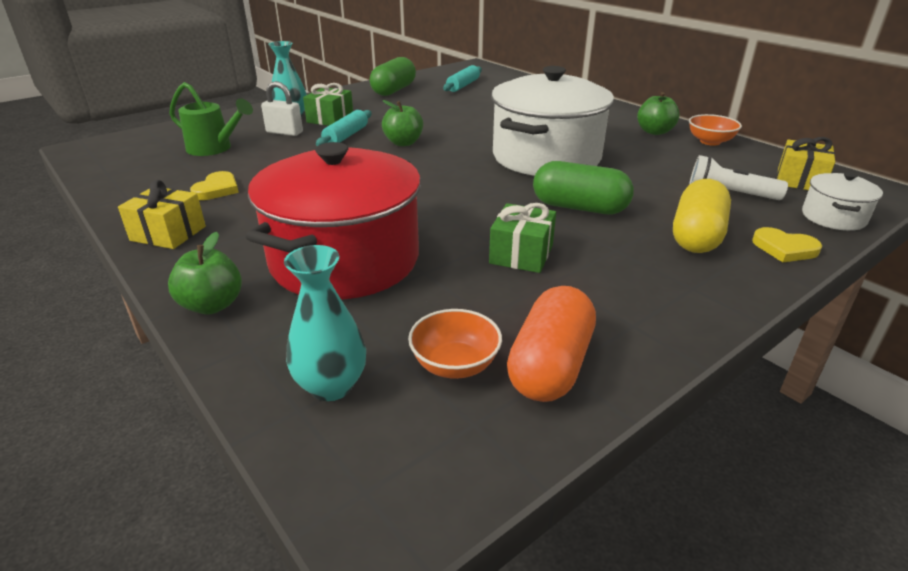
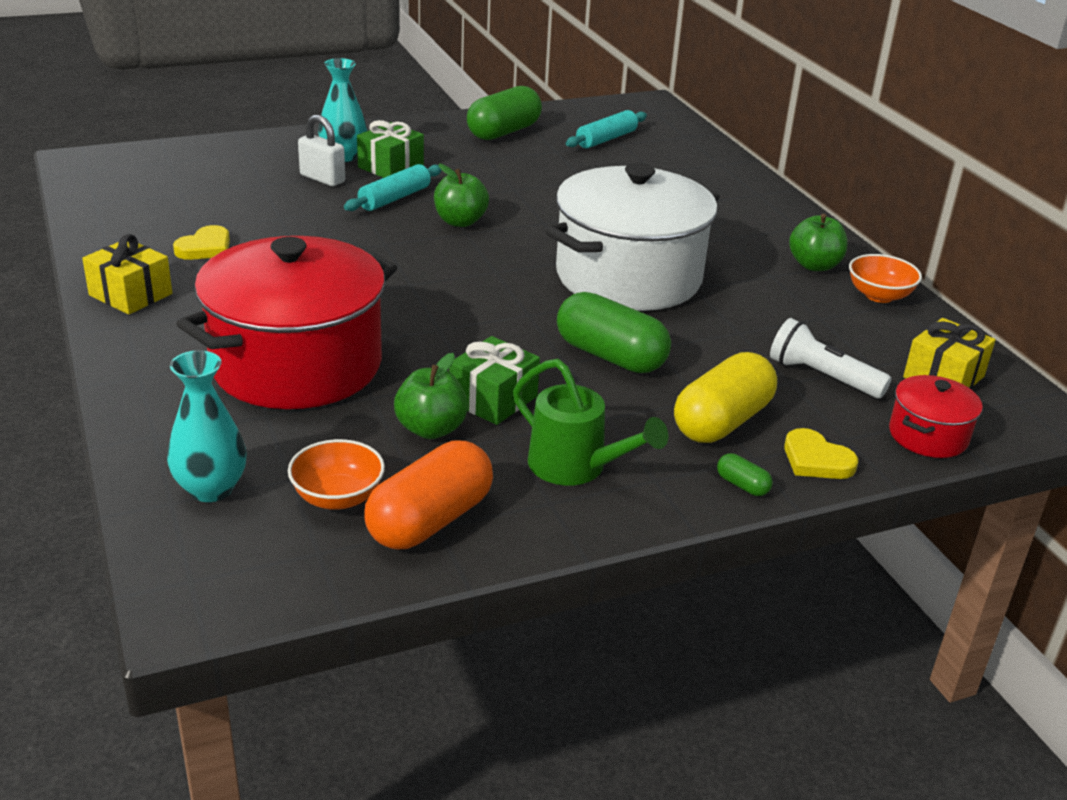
camera: 15 degrees right, 0 degrees up
green apple [168,232,242,315] -> green apple moved to [394,353,468,439]
green watering can [169,82,253,156] -> green watering can moved to [513,359,668,486]
white pot [802,172,883,231] -> red pot [889,375,983,458]
none -> green capsule [717,454,773,496]

